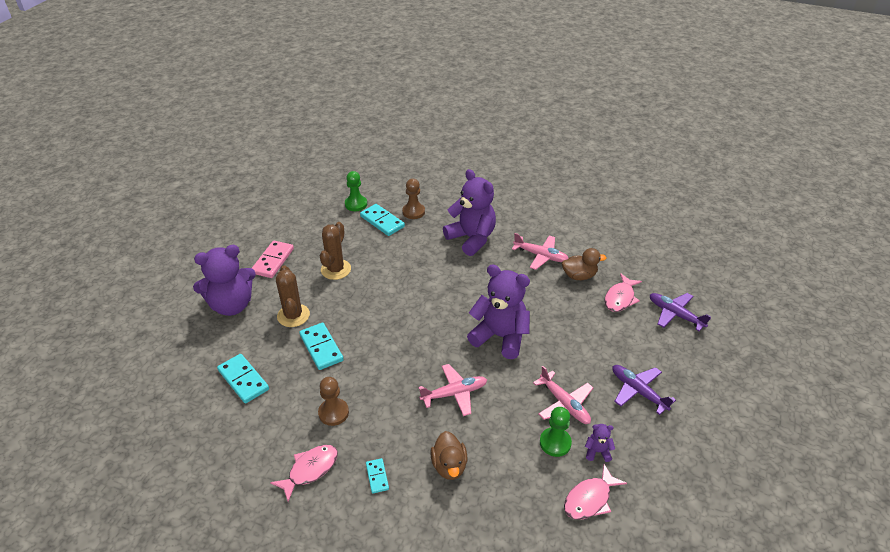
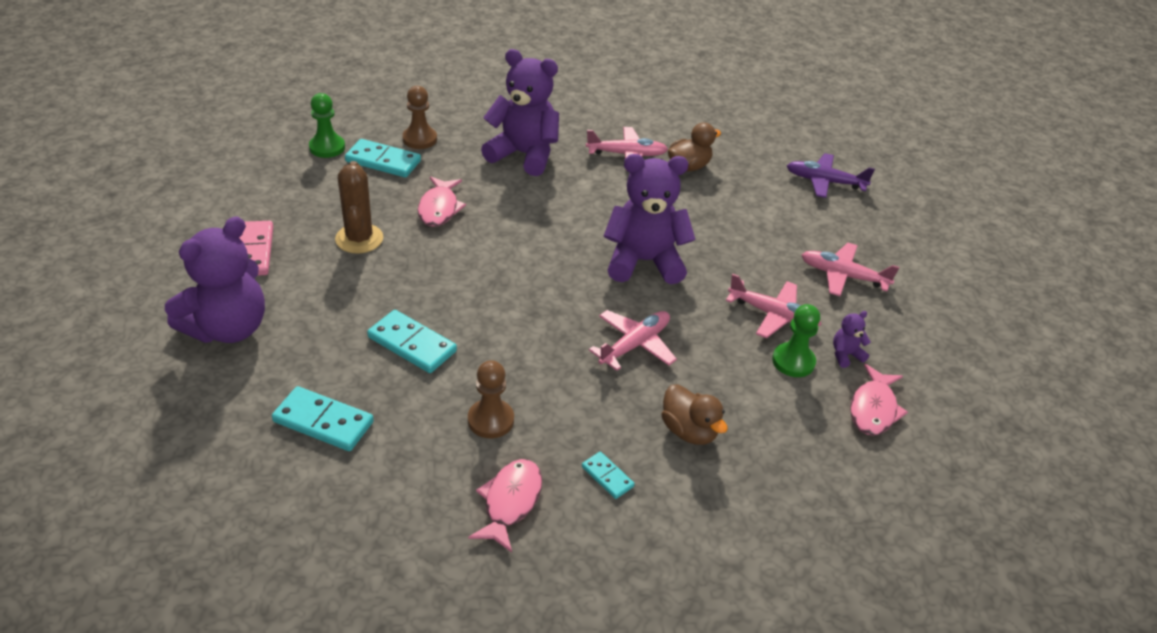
camera: 30 degrees left, 0 degrees up
brown cactus [276,265,310,327] -> none
pink fish [604,273,642,312] -> pink fish moved to [418,176,466,227]
purple plane [612,365,676,415] -> pink plane [802,243,899,296]

